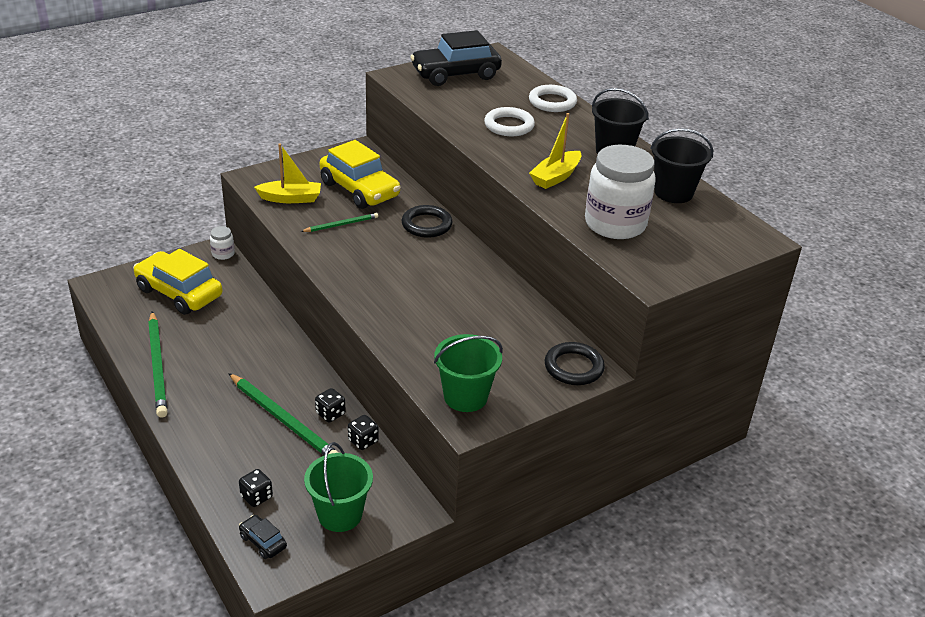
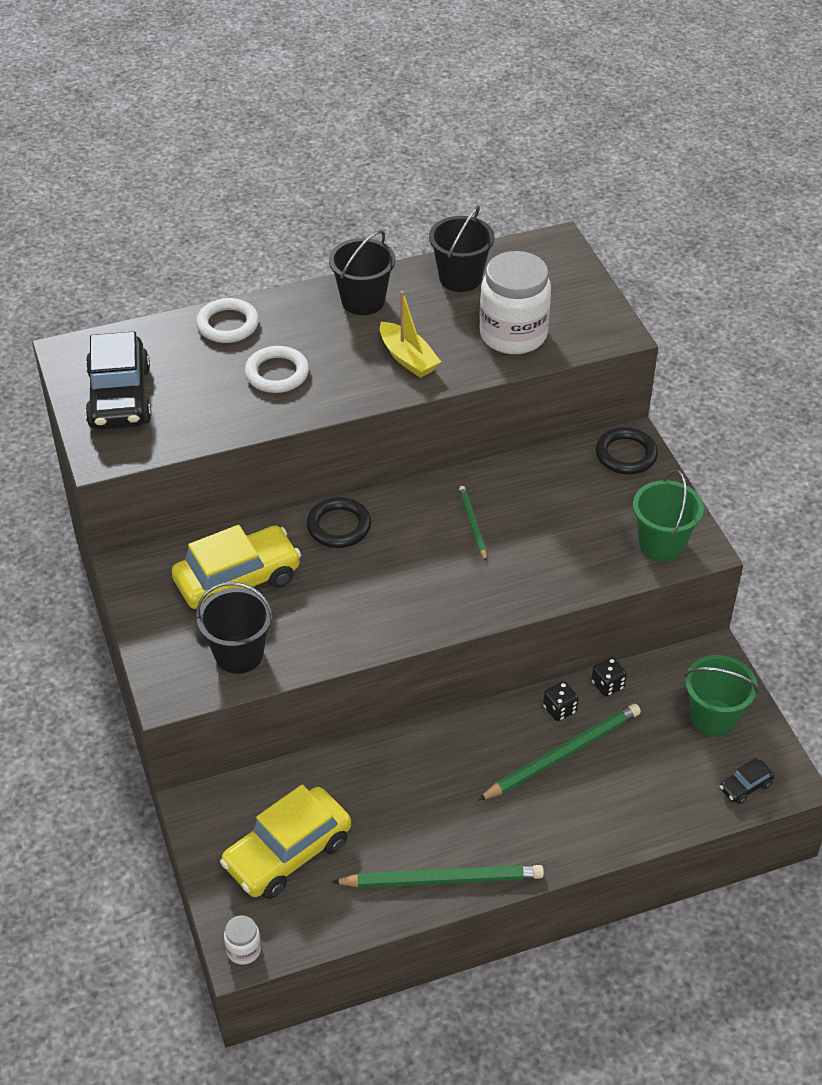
camera: 75 degrees left, 10 degrees up
white jar [210,226,235,260] -> white jar moved to [224,915,261,965]
black dice [239,469,273,507] -> none
yellow boat [254,144,321,203] -> black bucket [196,582,274,674]
green pencil [300,213,378,232] -> green pencil moved to [459,486,487,561]

